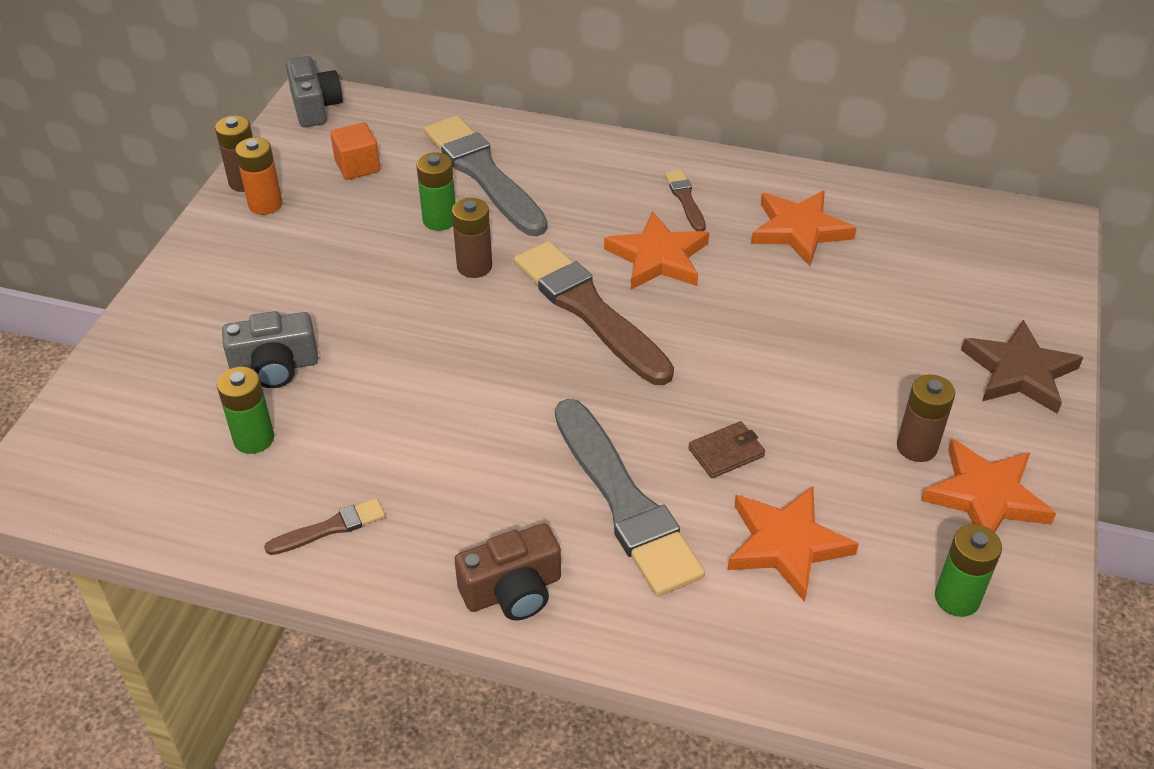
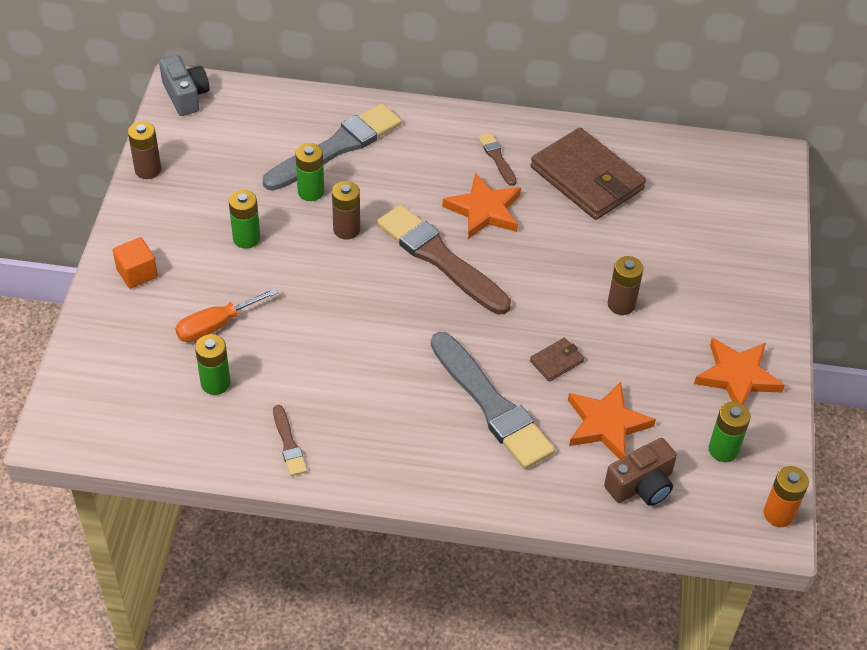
camera: 10 degrees left, 5 degrees up
grey camera [222,311,318,388] -> orange screwdriver [175,288,278,342]
orange battery [235,137,282,215] -> orange battery moved to [764,466,809,527]
brown brush [264,498,385,555] -> brown brush turned 105 degrees clockwise [273,405,307,476]
orange cube [330,123,380,180] -> orange cube moved to [113,237,158,288]
grey brush [424,115,548,236] -> grey brush turned 90 degrees clockwise [263,104,402,191]
brown camera [454,523,561,620] -> brown camera moved to [604,438,677,506]
orange star [751,190,857,266] -> brown wallet [530,128,646,220]
brown battery [897,374,955,462] -> brown battery moved to [608,256,643,315]
brown star [961,320,1083,414] -> none
none -> green battery [229,190,260,249]

